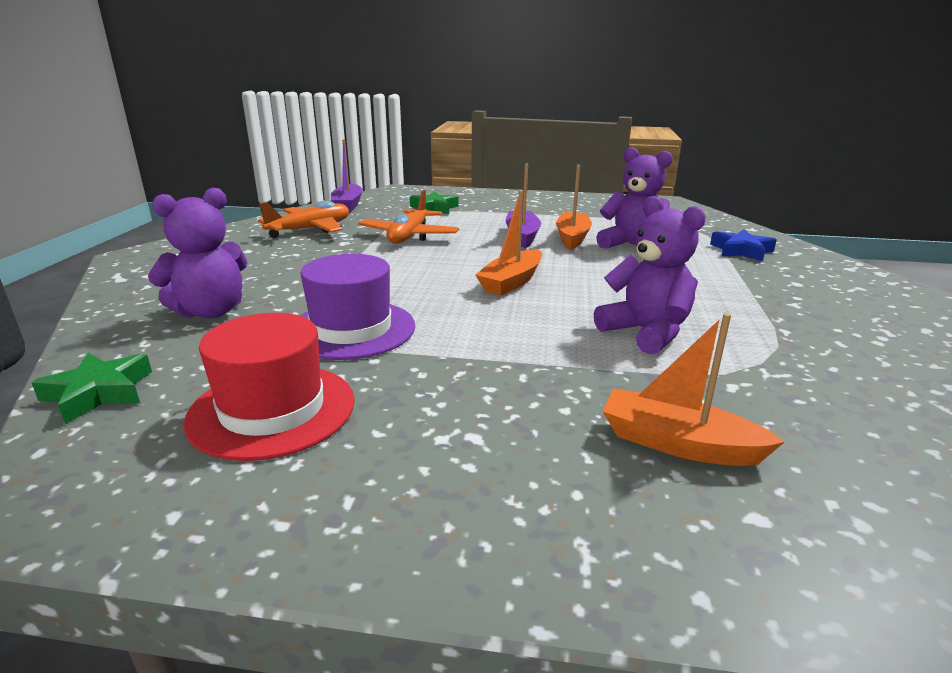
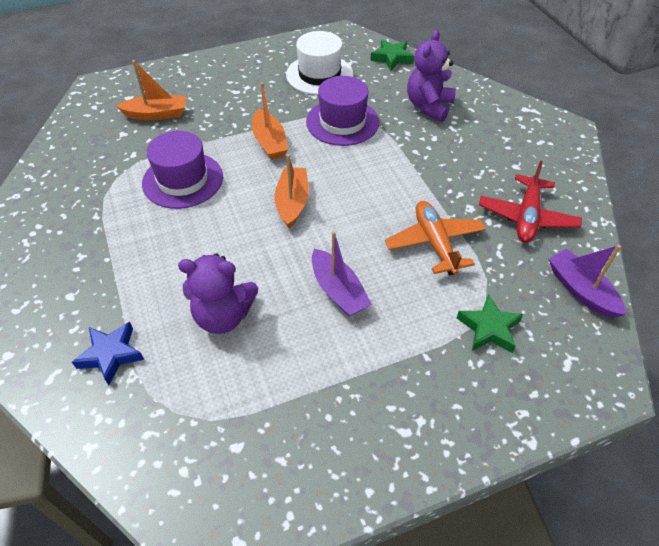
camera: 150 degrees right, 25 degrees up
red hat [184,313,355,461] -> white hat [286,31,354,95]
orange plane [258,201,349,238] -> red plane [479,161,582,243]
orange boat [556,165,592,250] -> orange boat moved to [252,82,288,160]
purple teddy bear [594,196,706,354] -> purple hat [142,131,223,209]

